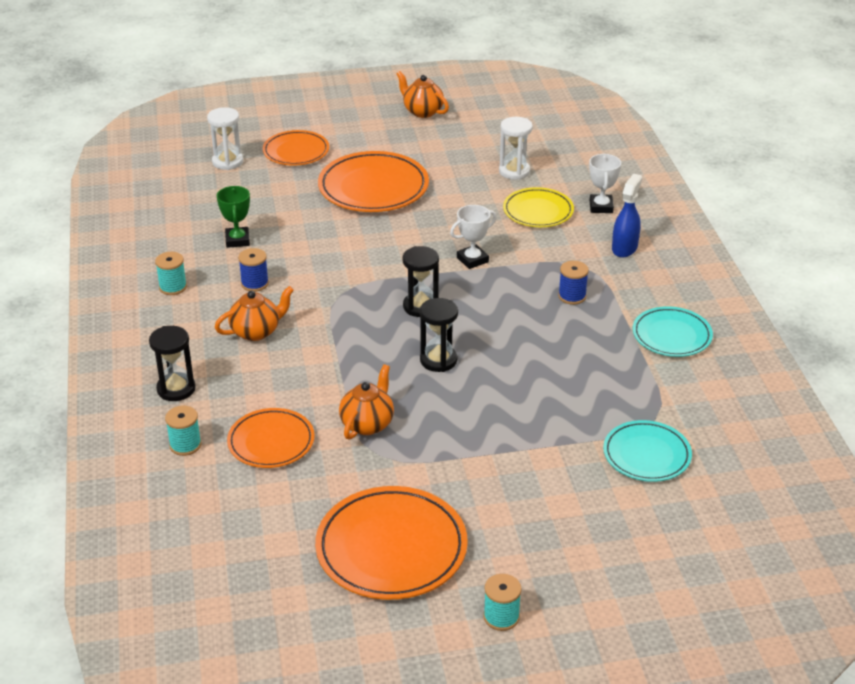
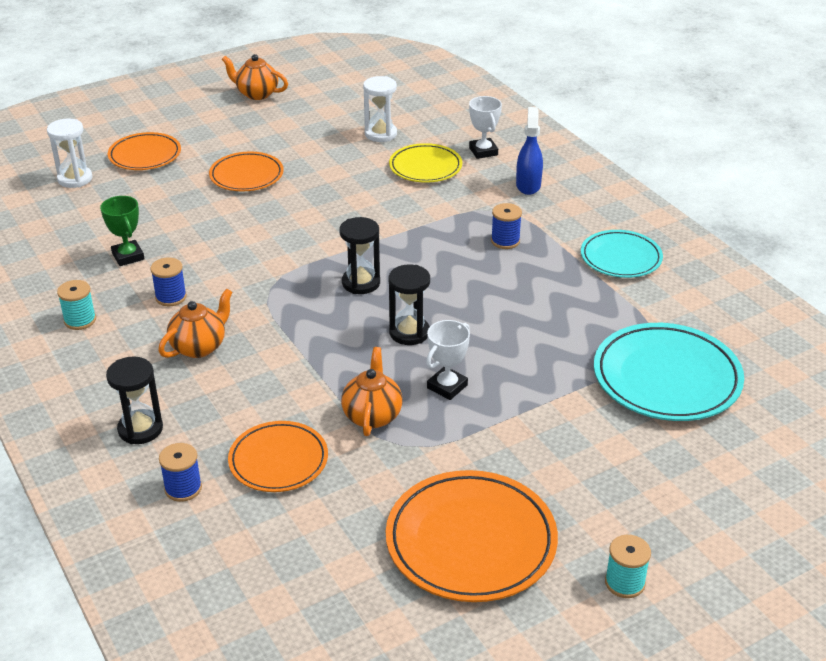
camera: 20 degrees left, 0 degrees up
turquoise spool [165,406,202,456] -> blue spool [159,443,202,502]
orange plate [318,151,429,212] -> orange plate [209,151,284,191], size x0.62
white trophy [450,205,497,269] -> white trophy moved to [426,320,470,400]
turquoise plate [603,420,692,482] -> turquoise plate [594,323,744,421], size x1.60

